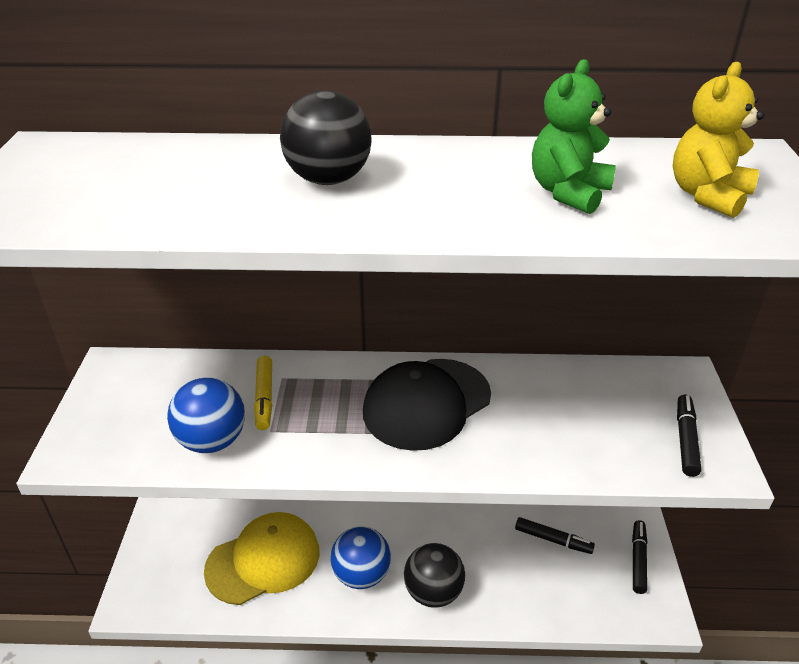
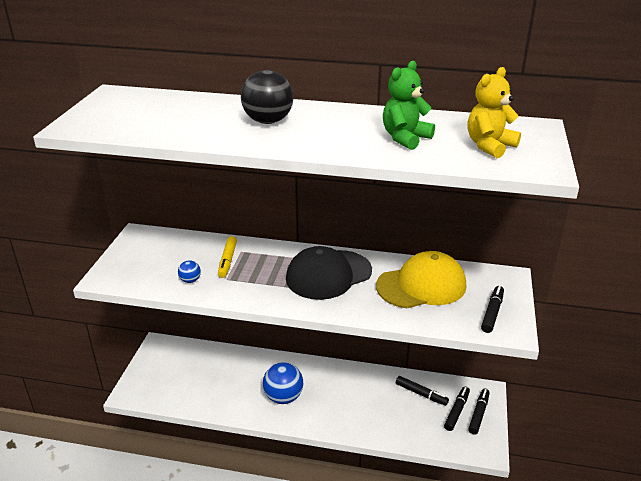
camera: 10 degrees right, 5 degrees down
blue ball [167,378,245,453] -> blue ball [178,260,201,283], size x0.49
yellow cap [204,512,320,605] -> yellow cap moved to [376,251,466,308]
black ball [404,543,465,608] -> none
none -> black marker [444,387,470,431]

